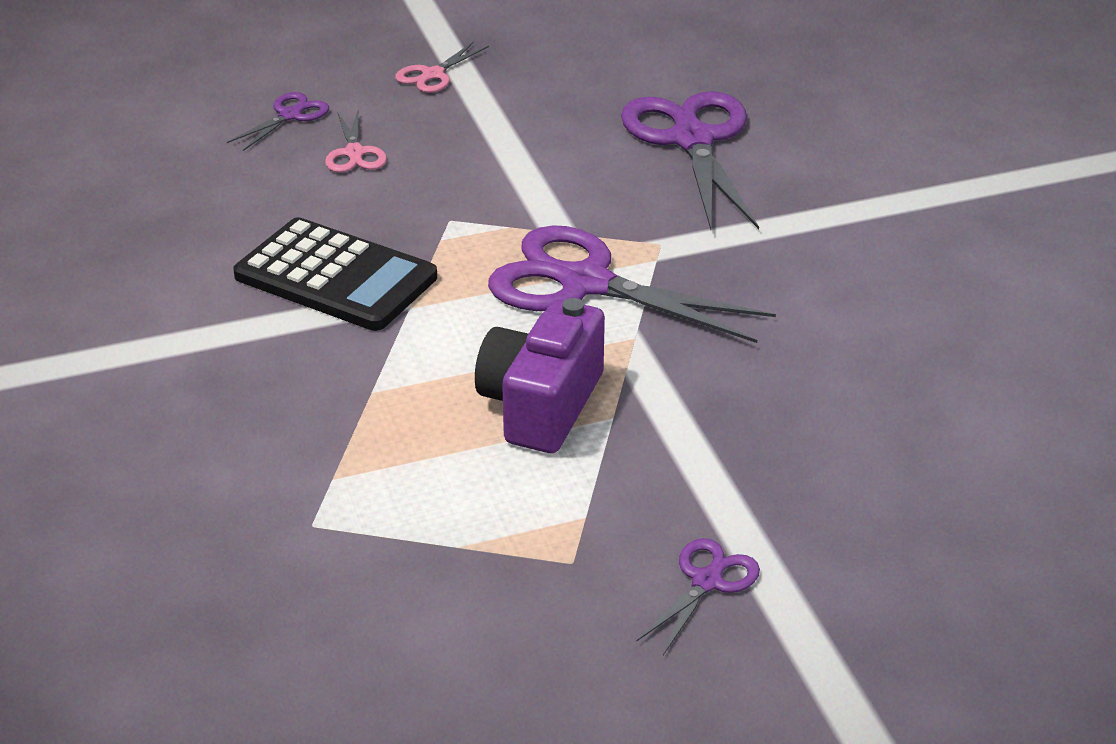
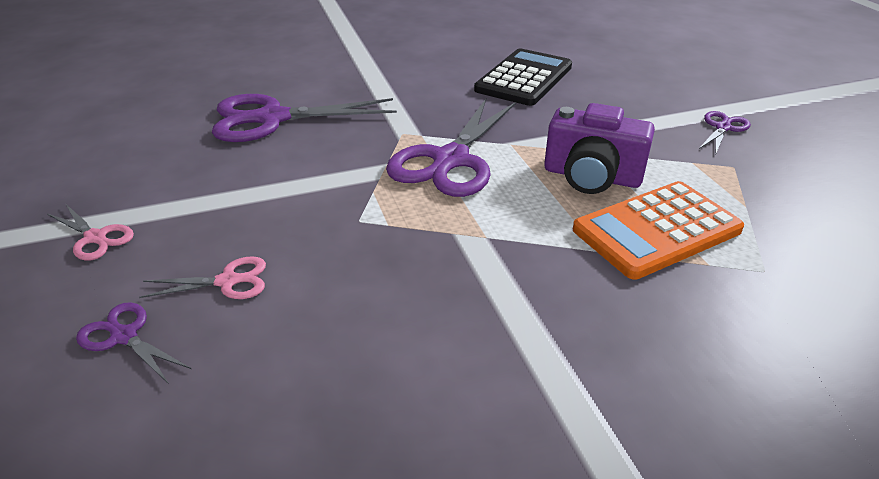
camera: 90 degrees left, 0 degrees up
black calculator [233,217,437,331] -> black calculator moved to [474,48,572,106]
purple scissors [636,538,760,655] -> purple scissors turned 90 degrees clockwise [699,111,751,153]
none -> orange calculator [573,181,744,280]

